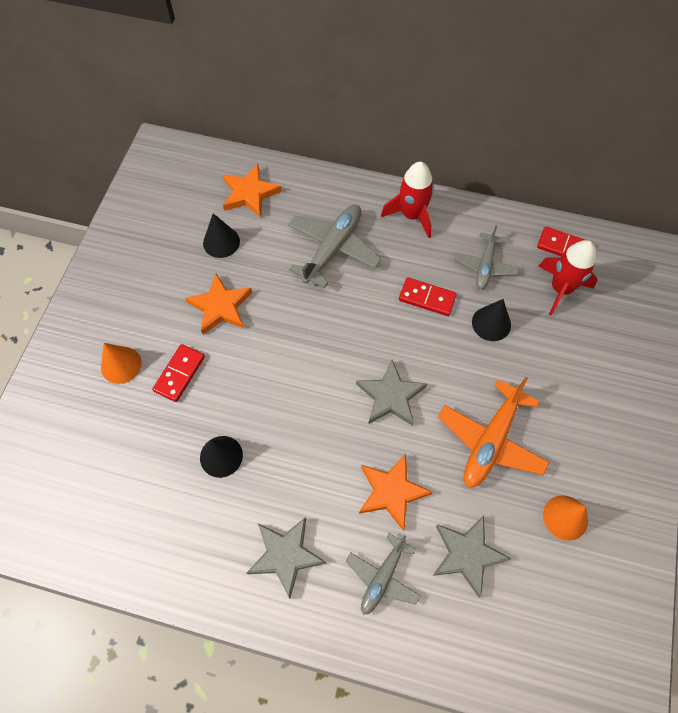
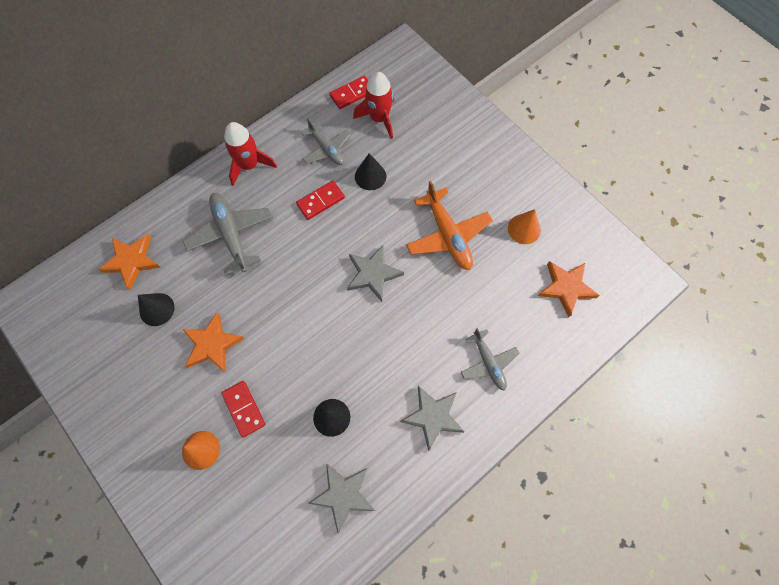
camera: 55 degrees left, 5 degrees up
orange star [359,454,433,531] -> orange star moved to [538,261,600,318]
grey star [433,515,511,598] -> grey star moved to [308,463,375,533]

